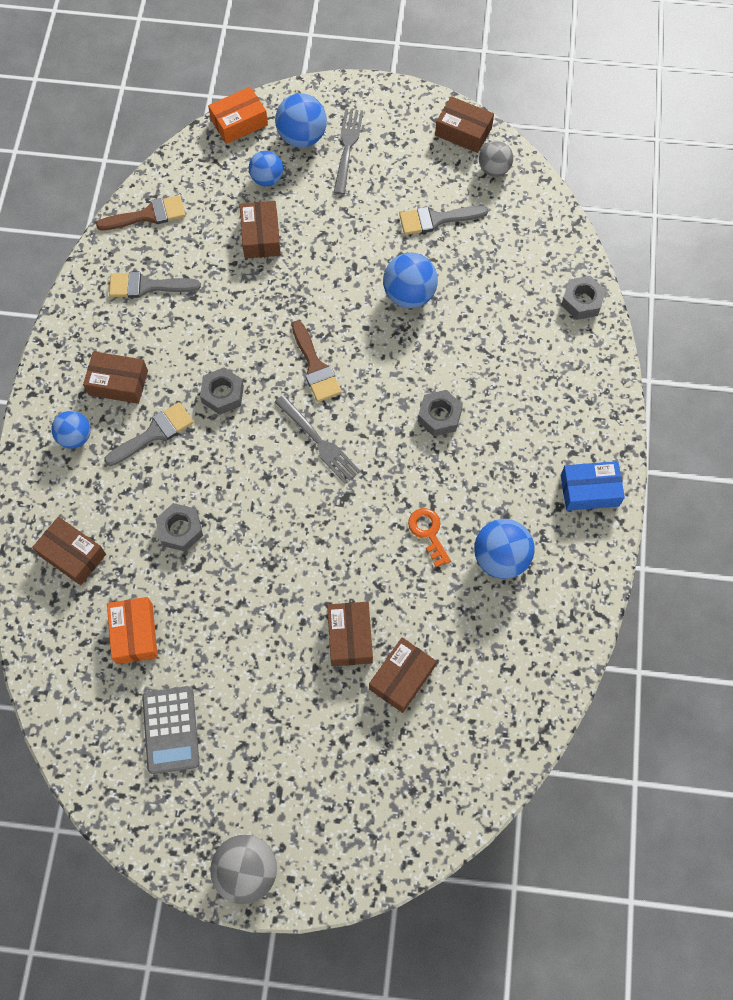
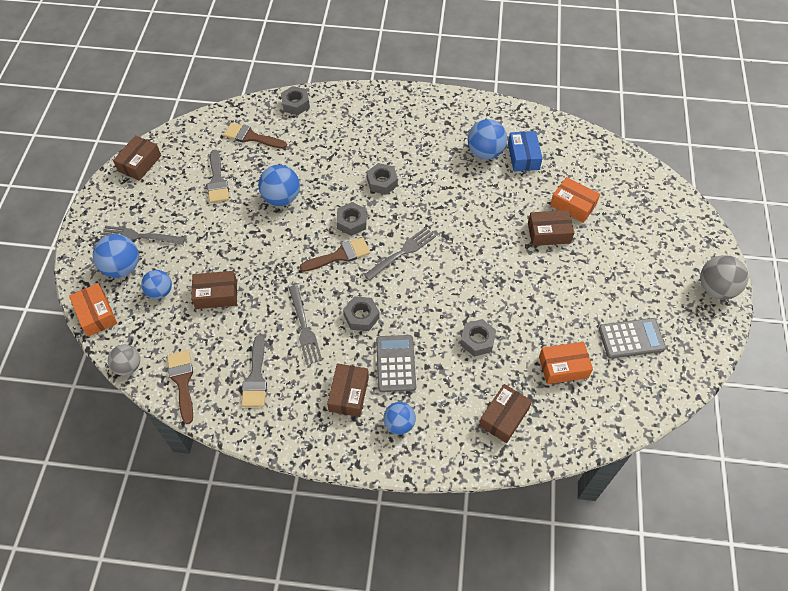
camera: 90 degrees left, 10 degrees down
grey brush [104,402,194,466] -> grey calculator [376,335,416,392]
brown box [369,637,436,713] -> orange box [550,177,600,223]
orange key [408,508,451,567] -> none
grey ball [479,141,513,177] -> grey ball moved to [108,345,140,376]
blue box [561,461,625,511] -> blue box moved to [508,131,543,171]
none -> brown brush [224,122,287,149]
none -> grey fork [289,285,322,365]
none -> grey nut [336,202,367,236]

